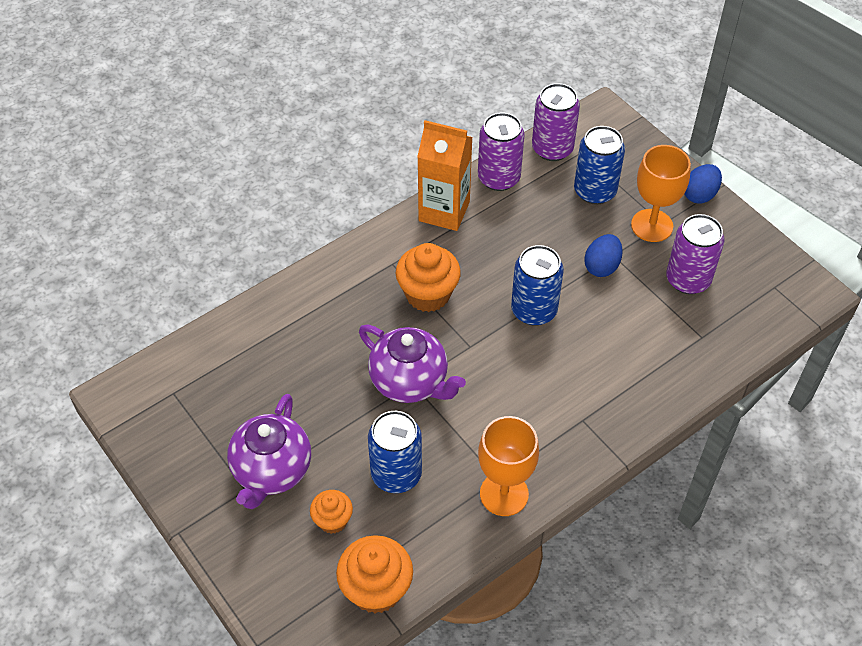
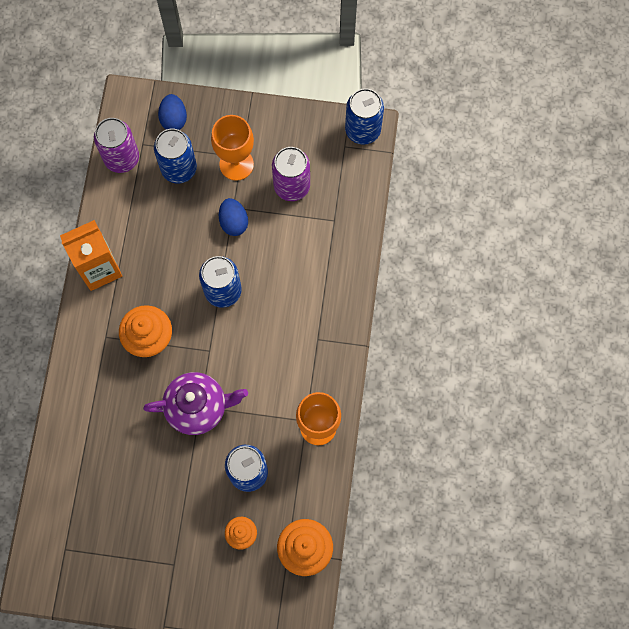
camera: 45 degrees left, 20 degrees up
purple teapot [227,394,311,509] -> none
purple can [478,112,525,191] -> none
blue egg [684,164,722,204] -> blue egg moved to [158,94,187,130]
none -> blue can [345,88,384,145]

